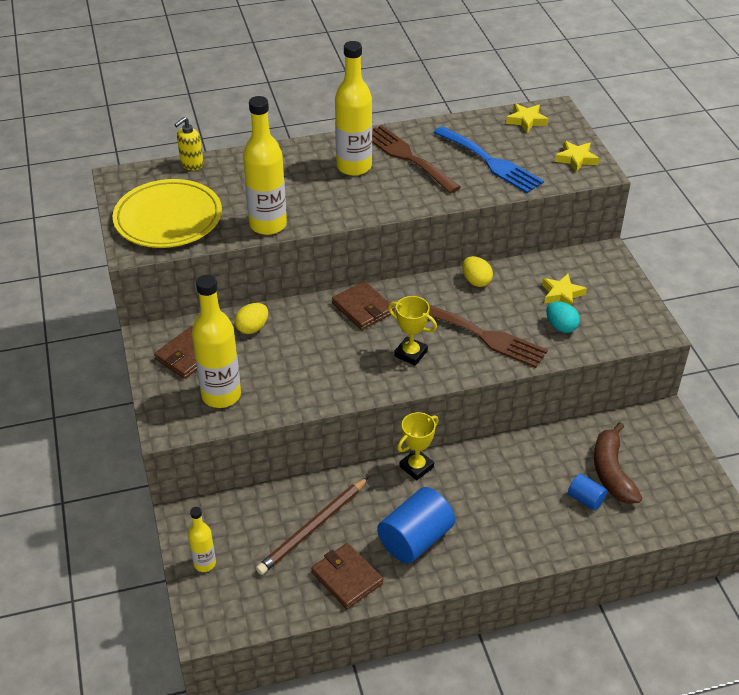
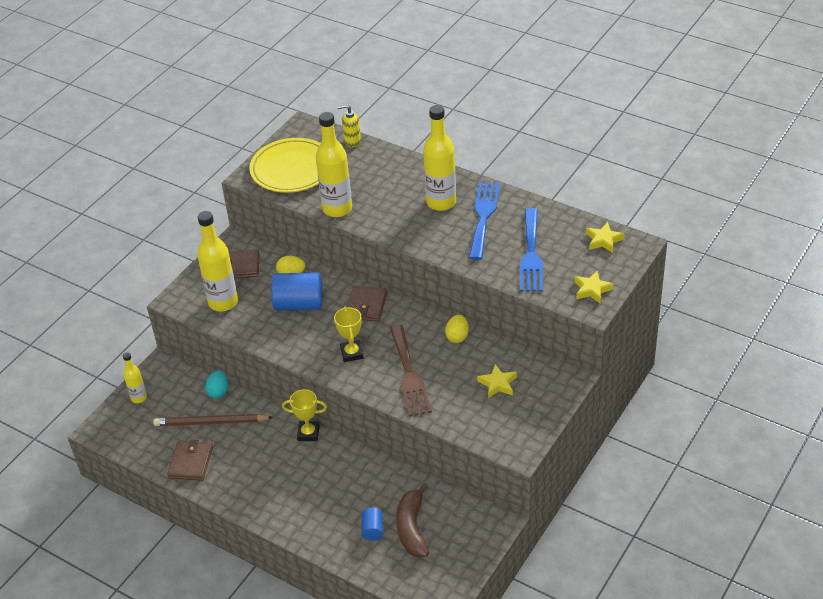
camera: 50 degrees right, 0 degrees up
brown fork [372,125,461,194] -> blue fork [469,182,500,260]
blue cylinder [377,487,455,564] -> blue cylinder moved to [271,272,322,311]
turquoise egg [546,301,580,333] -> turquoise egg moved to [205,371,228,399]
brown banana [594,422,642,504] -> brown banana turned 45 degrees counterclockwise [396,483,429,557]

